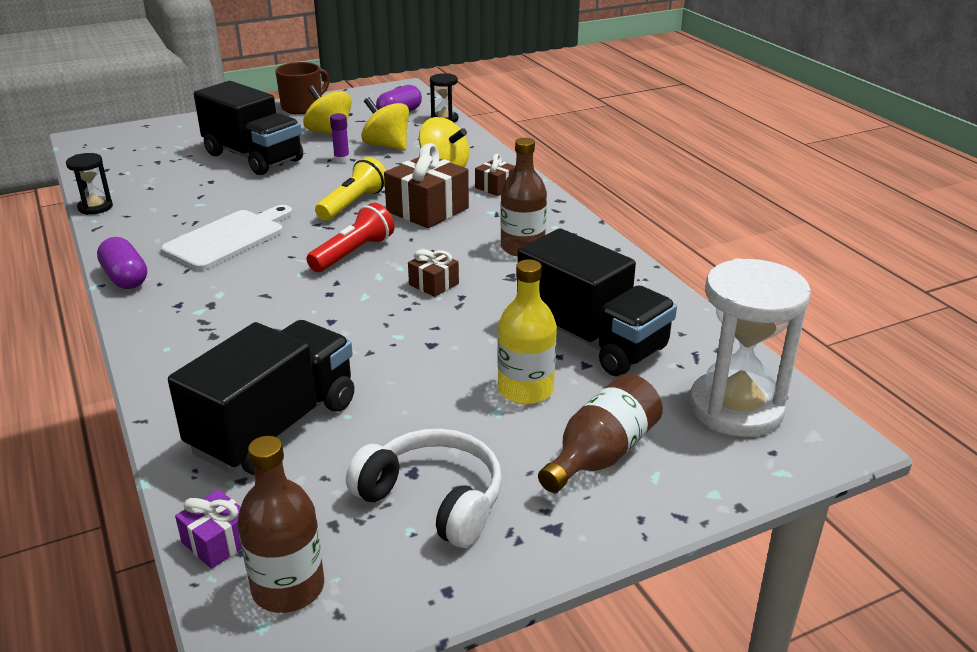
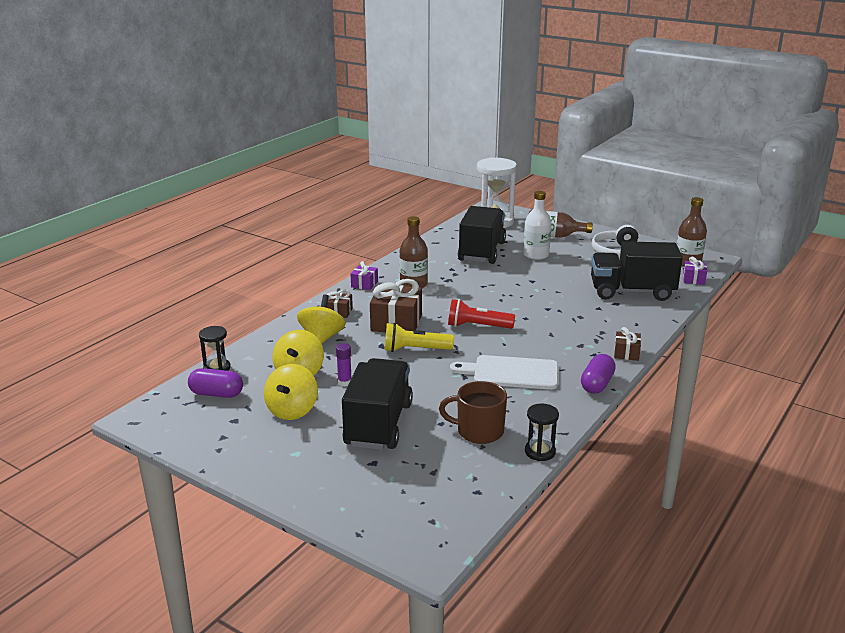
camera: 120 degrees left, 5 degrees down
brown mug [275,62,330,114] -> brown mug moved to [439,381,507,444]
brown gift [408,249,459,297] -> brown gift moved to [614,327,641,361]
yellow bottle [498,259,557,404] -> white bottle [523,191,551,260]
none -> purple gift [351,261,378,290]

